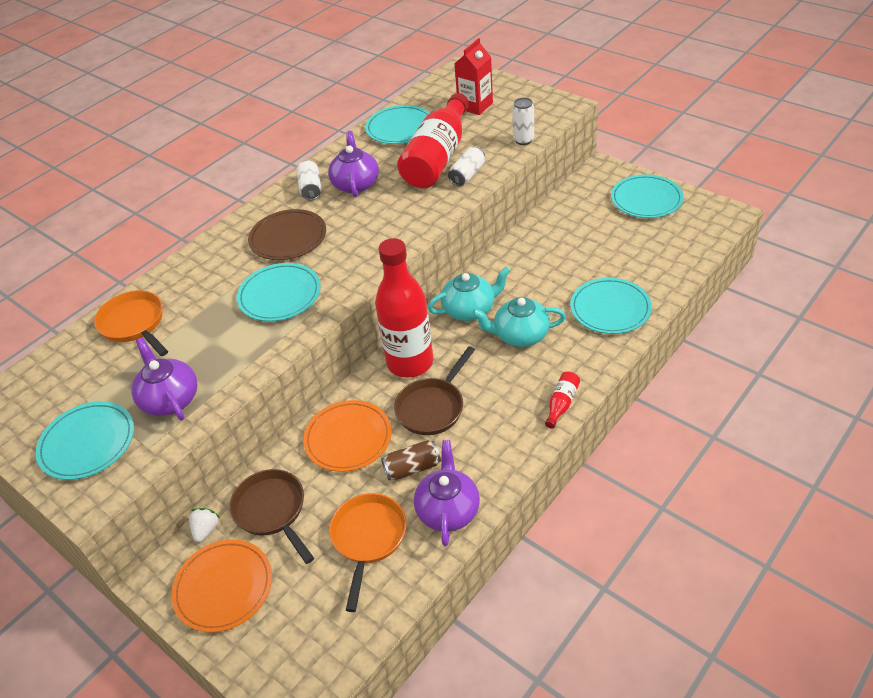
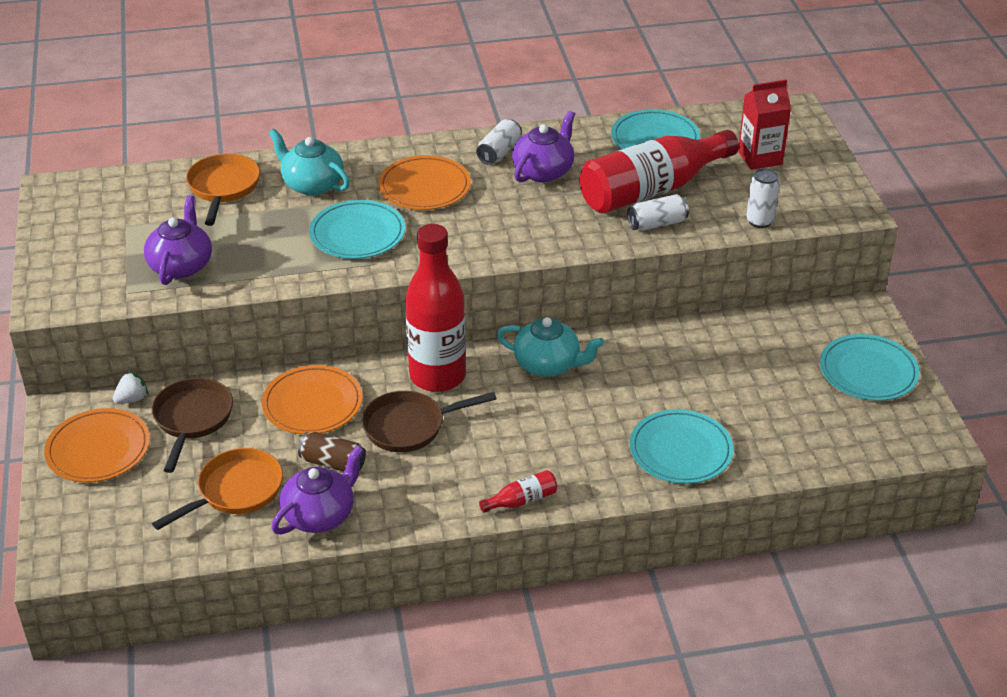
camera: 35 degrees right, 5 degrees down
turquoise plate [35,401,134,480] -> none
brown plate [248,209,326,260] -> orange plate [378,155,471,210]
turquoise teapot [472,297,566,347] -> turquoise teapot moved to [269,129,350,196]

